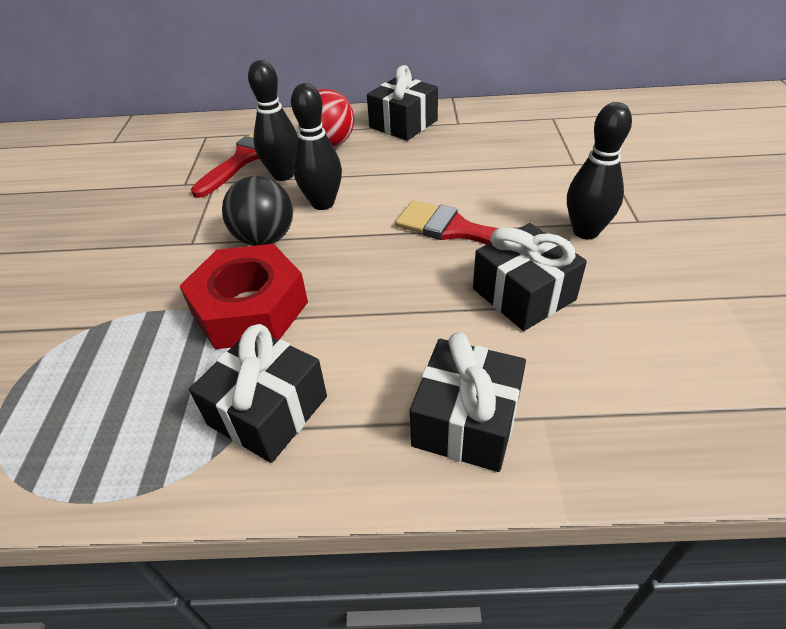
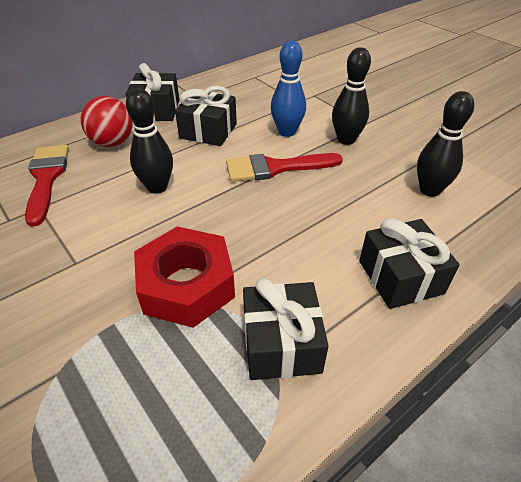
camera: 40 degrees left, 0 degrees up
black ball [222,176,293,246] -> none
black bowling pin [248,60,298,181] -> black bowling pin moved to [417,91,474,197]
black gift [473,223,587,331] -> black gift moved to [175,86,237,146]
none -> blue bowling pin [271,41,306,137]

